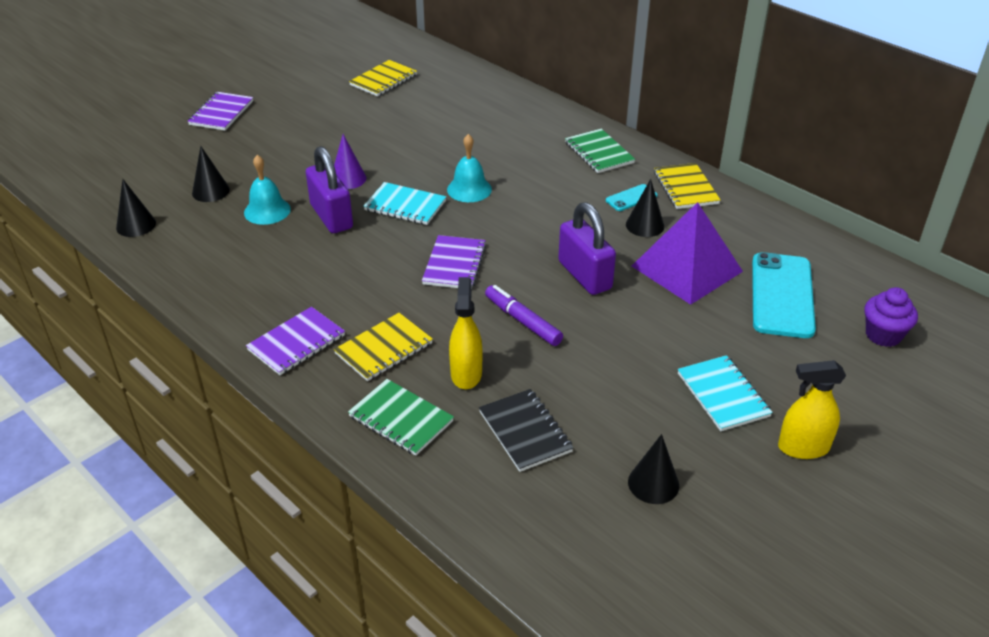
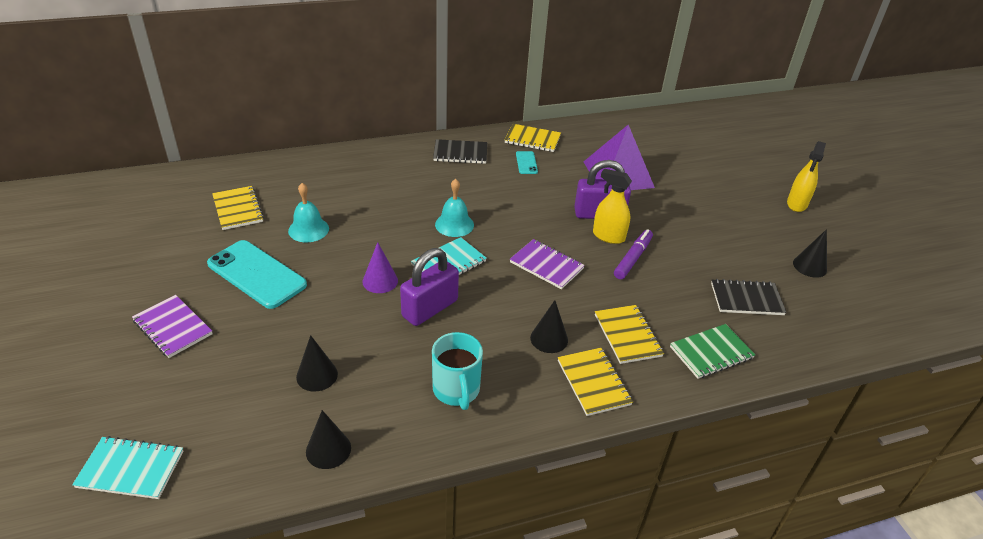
camera: 65 degrees left, 0 degrees up
turquoise bell [244,155,291,225] -> turquoise bell moved to [288,183,329,242]
purple notebook [246,307,345,375] -> yellow notebook [558,348,633,416]
purple padlock [306,146,353,233] -> purple padlock turned 45 degrees counterclockwise [400,248,459,326]
yellow spray bottle [449,277,483,389] -> yellow spray bottle moved to [593,169,632,244]
purple marker [485,285,563,346] -> purple marker turned 135 degrees clockwise [614,229,653,279]
green notebook [565,129,635,173] -> black notebook [433,139,487,164]
black cone [626,179,664,237] -> black cone moved to [530,300,568,353]
turquoise notebook [678,355,773,431] -> turquoise notebook moved to [72,436,183,499]
turquoise phone [752,252,816,338] -> turquoise phone moved to [207,240,307,309]
purple cupcake [864,287,918,347] -> none
none -> turquoise mug [432,332,483,410]

